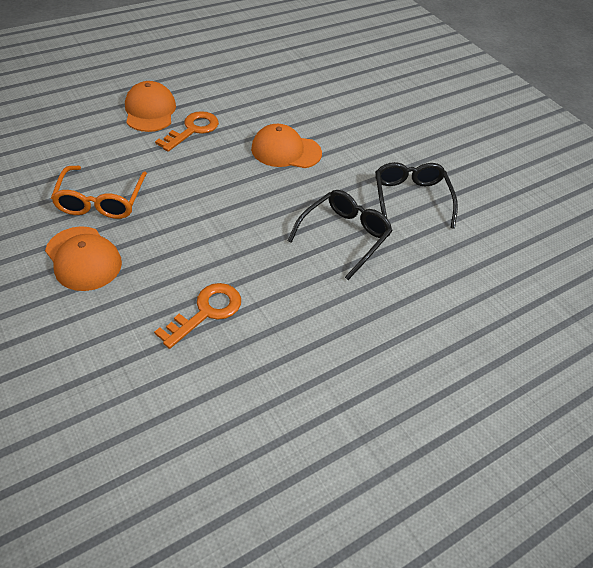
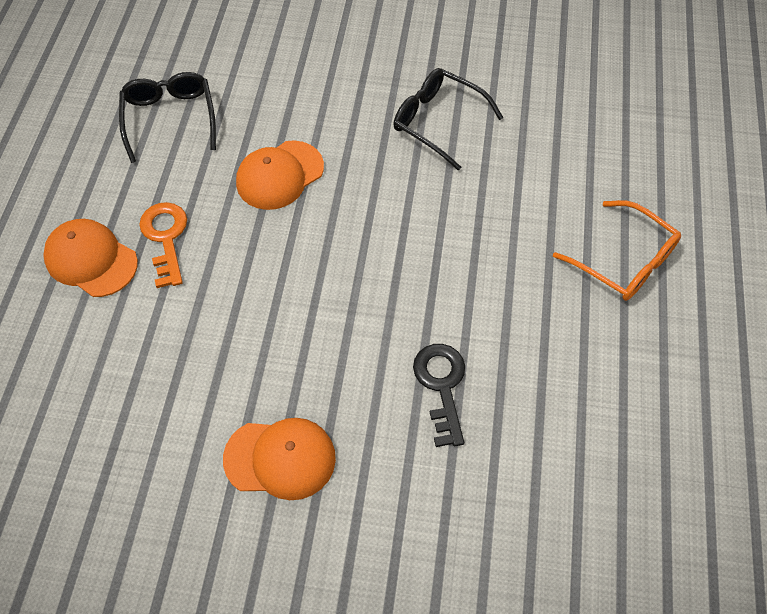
camera: 45 degrees left, 10 degrees up
orange glasses [51,166,147,219] -> orange glasses moved to [553,200,681,301]
orange key [154,283,241,349] -> black key [413,344,465,447]
black glasses [288,190,393,280] -> black glasses moved to [119,72,216,163]

